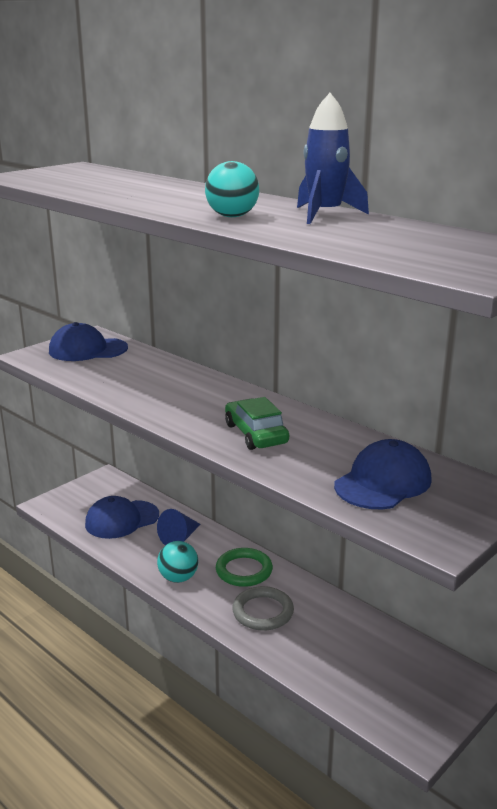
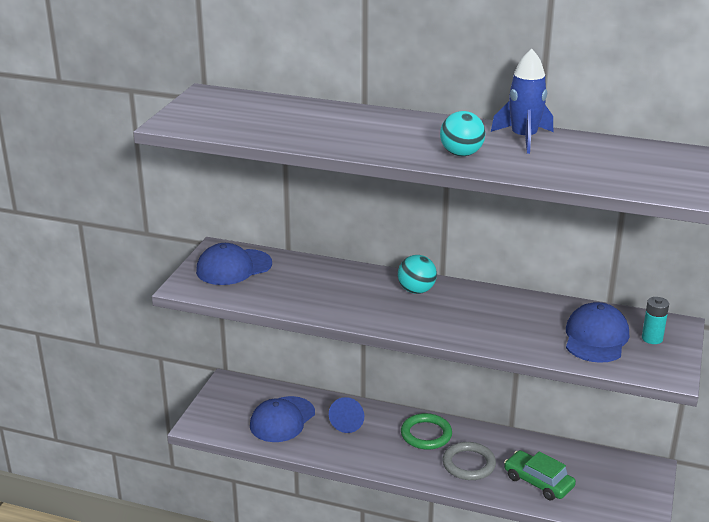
camera: 25 degrees left, 5 degrees up
turquoise ball [157,541,198,583] -> turquoise ball moved to [398,255,437,294]
green car [225,397,289,450] -> green car moved to [504,450,576,500]
none -> turquoise battery [642,297,669,344]

